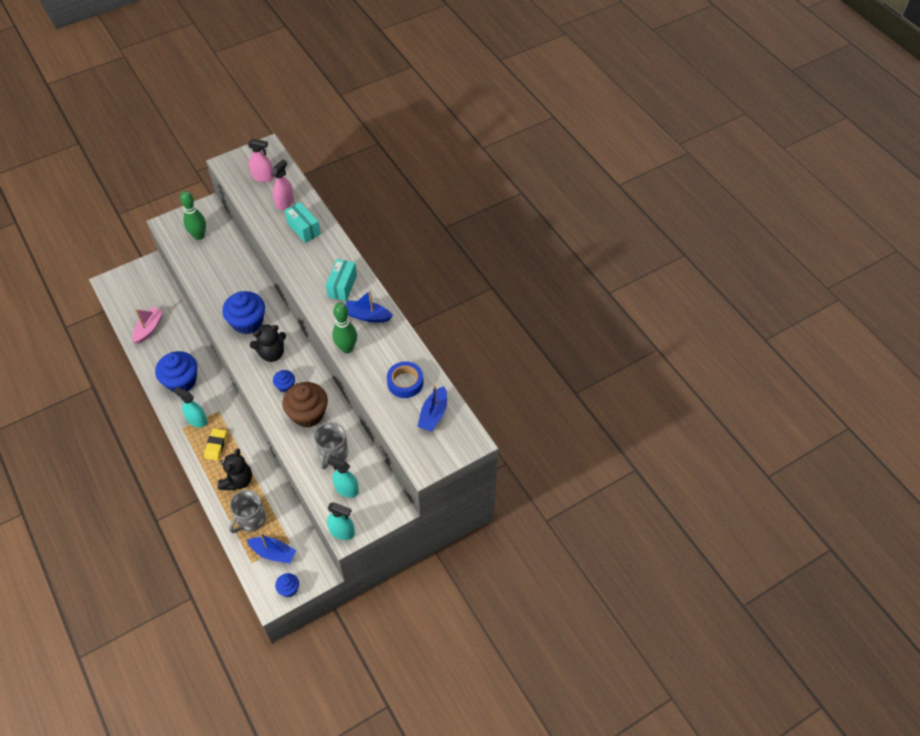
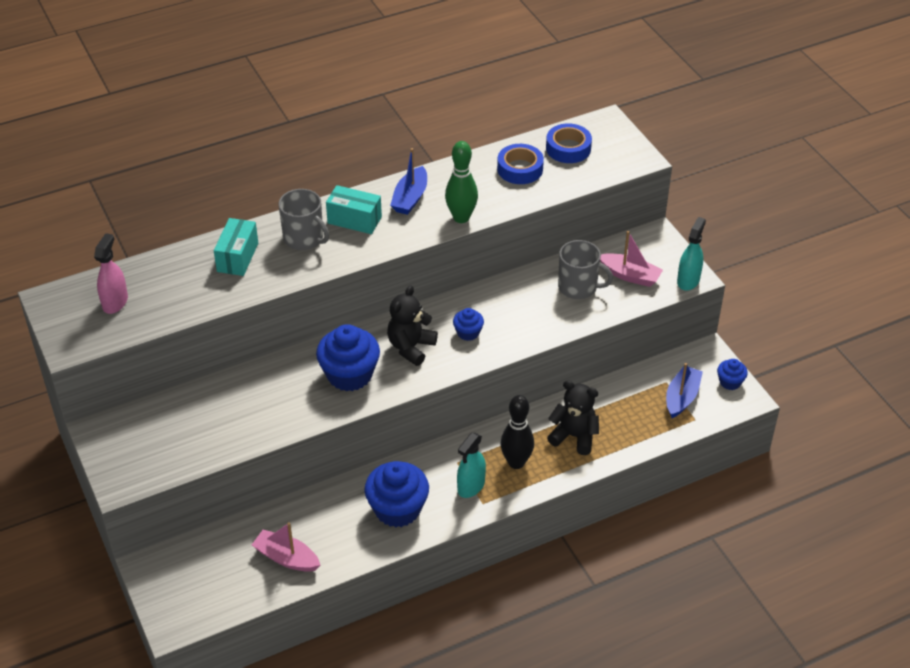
camera: 85 degrees left, 10 degrees down
green bowling pin [180,191,206,240] -> none
yellow eraser [204,429,227,460] -> black bowling pin [500,395,534,469]
grey mug [229,490,266,533] -> grey mug moved to [279,189,329,250]
black teddy bear [250,324,286,362] -> black teddy bear turned 135 degrees counterclockwise [387,285,438,366]
pink spray bottle [271,159,294,210] -> none
brown cupcake [282,382,328,428] -> none
turquoise box [285,202,321,243] -> turquoise box turned 45 degrees counterclockwise [214,218,258,276]
turquoise spray bottle [327,456,359,498] -> pink boat [600,231,663,287]
blue boat [417,385,447,431] -> blue tape [546,124,592,163]

